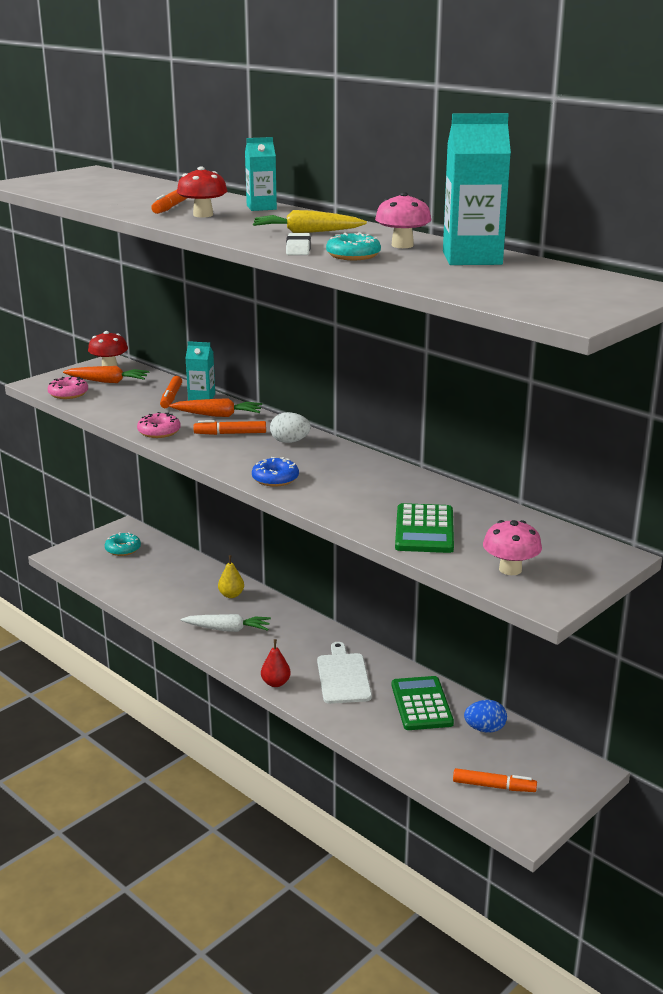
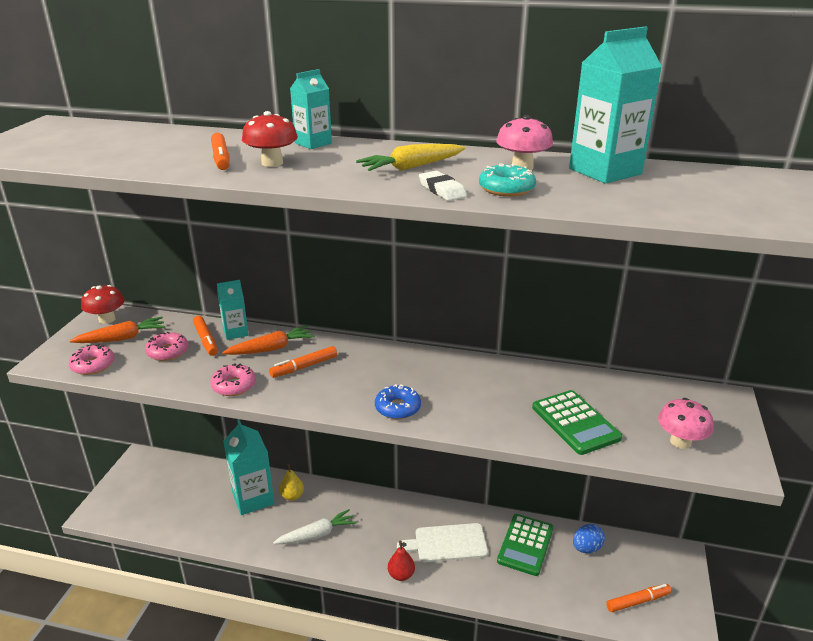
camera: 30 degrees left, 5 degrees up
turquoise donut [105,532,141,556] -> none
white egg [270,412,311,443] -> none
white cutting board [317,642,372,704] -> white cutting board turned 60 degrees counterclockwise [397,523,488,562]
green calculator [392,676,454,730] -> green calculator turned 120 degrees counterclockwise [497,514,554,576]
none -> pink donut [145,332,188,361]
none -> turquoise carton [223,419,275,515]

